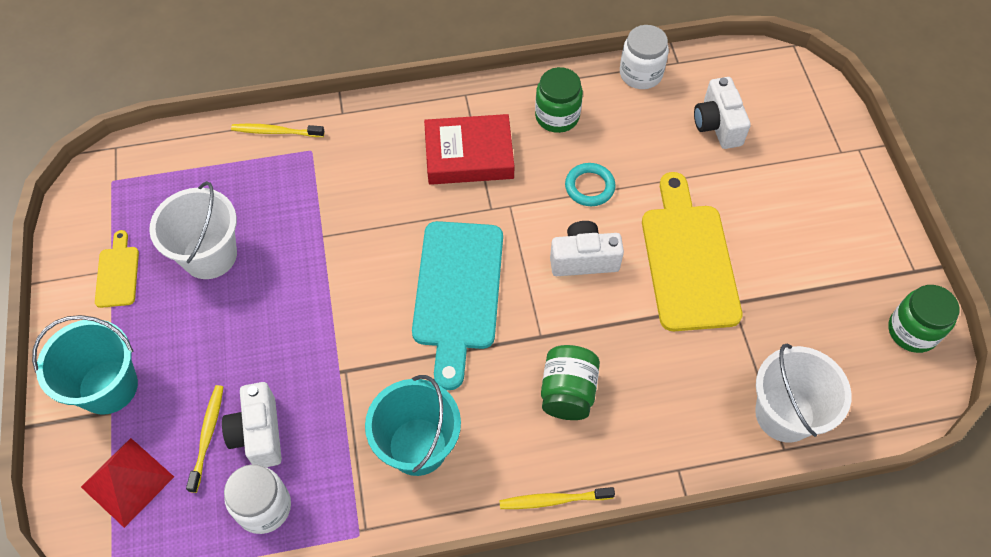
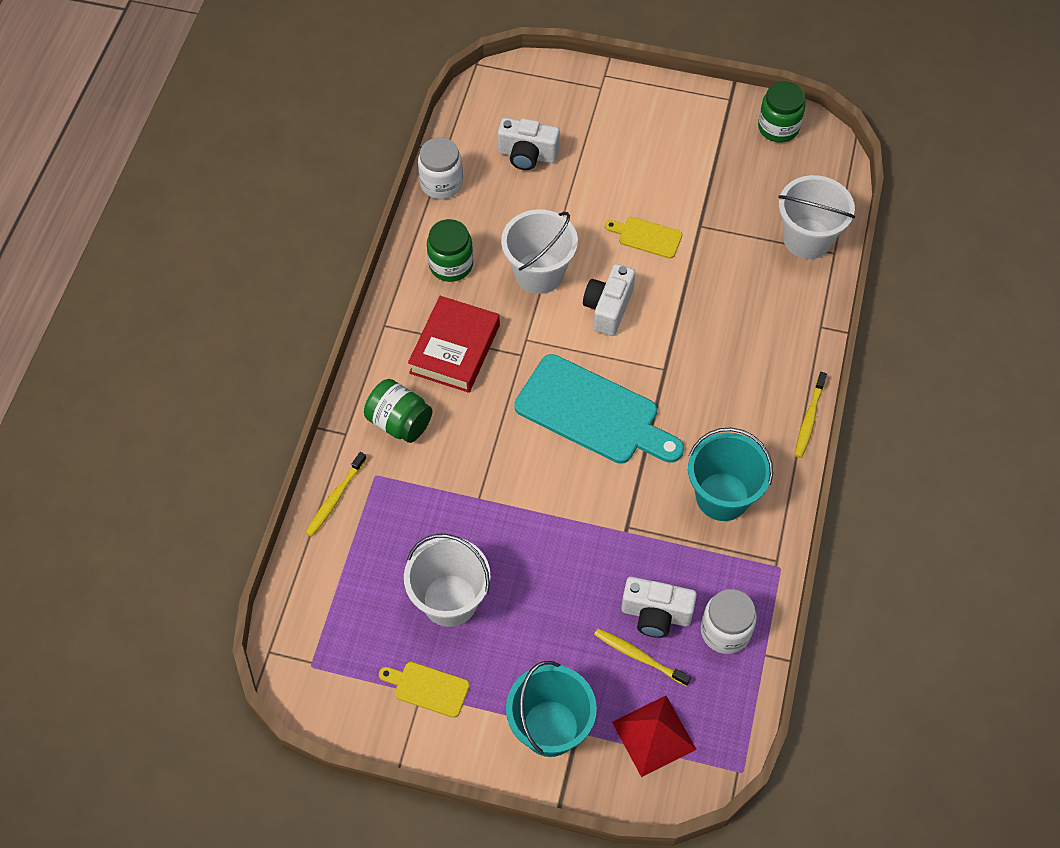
camera: 65 degrees left, 0 degrees up
green jar [541,345,600,420] -> green jar moved to [364,379,432,443]
turquoise ring [565,163,616,206] -> white bucket [501,209,578,294]
yellow cutting board [642,172,742,331] -> yellow cutting board [605,217,682,259], size x0.48

